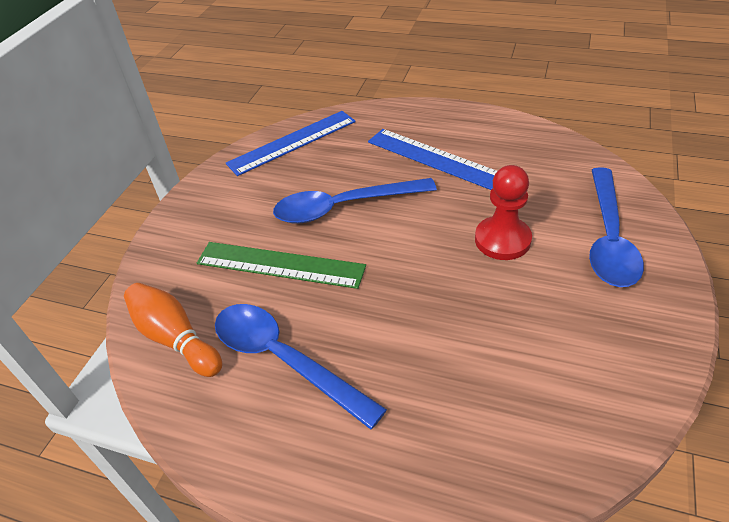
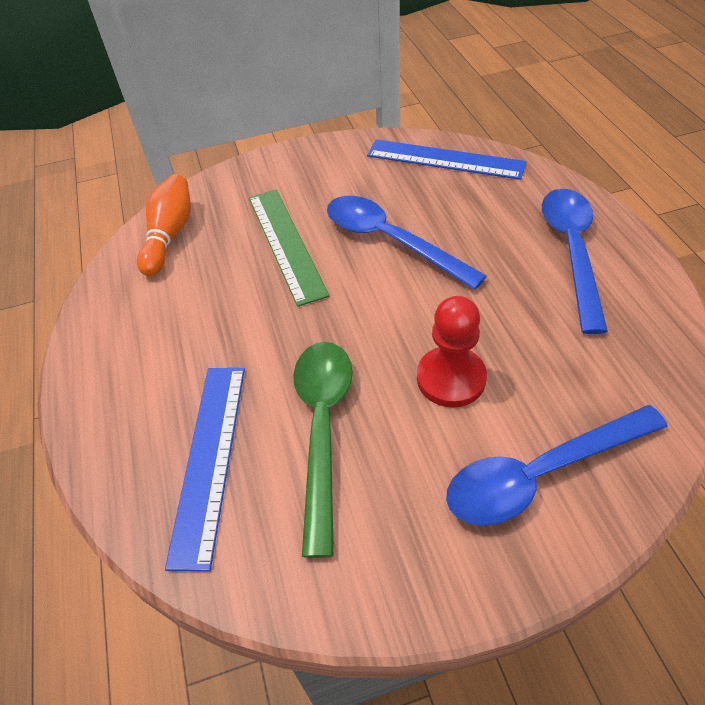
camera: 55 degrees right, 5 degrees up
blue spoon [215,304,387,430] -> blue spoon moved to [542,189,608,334]
blue ruler [368,129,497,190] -> blue ruler moved to [165,368,245,571]
none -> green spoon [293,342,353,558]

